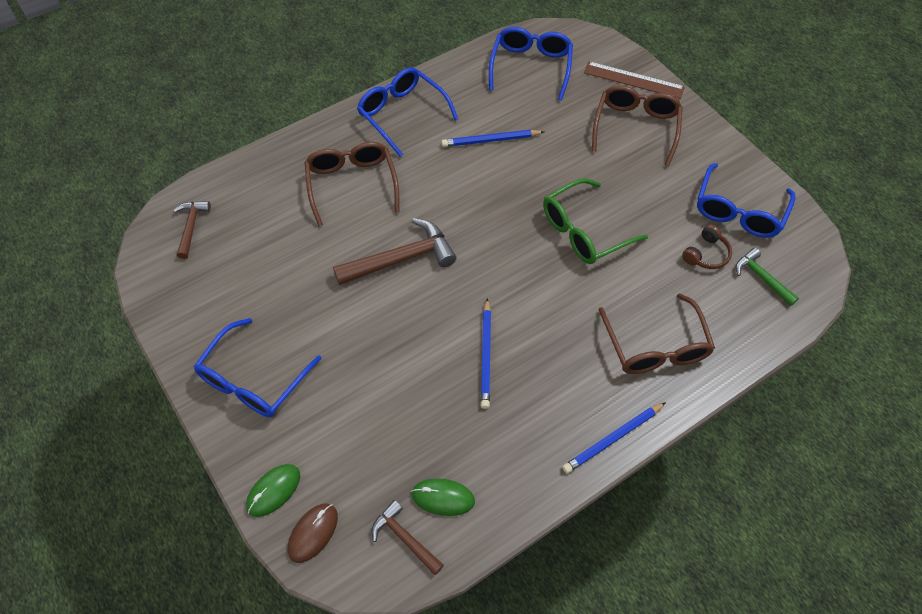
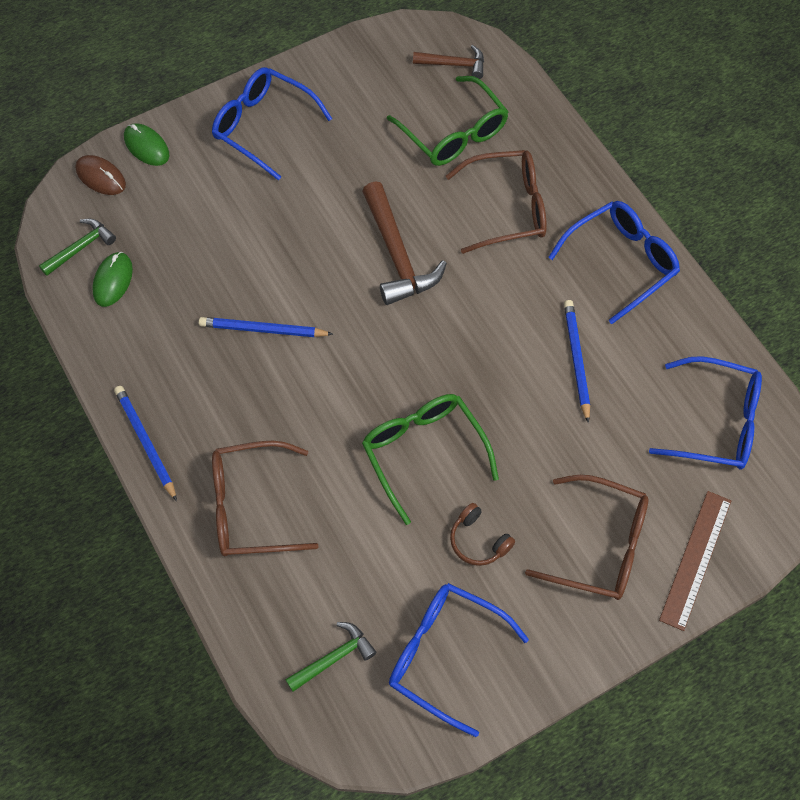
camera: 95 degrees right, 5 degrees up
brown hammer [372,500,444,575] -> green hammer [39,219,116,276]
brown headphones [682,225,732,269] -> brown headphones moved to [450,503,515,566]
none -> green glasses [387,76,509,166]

